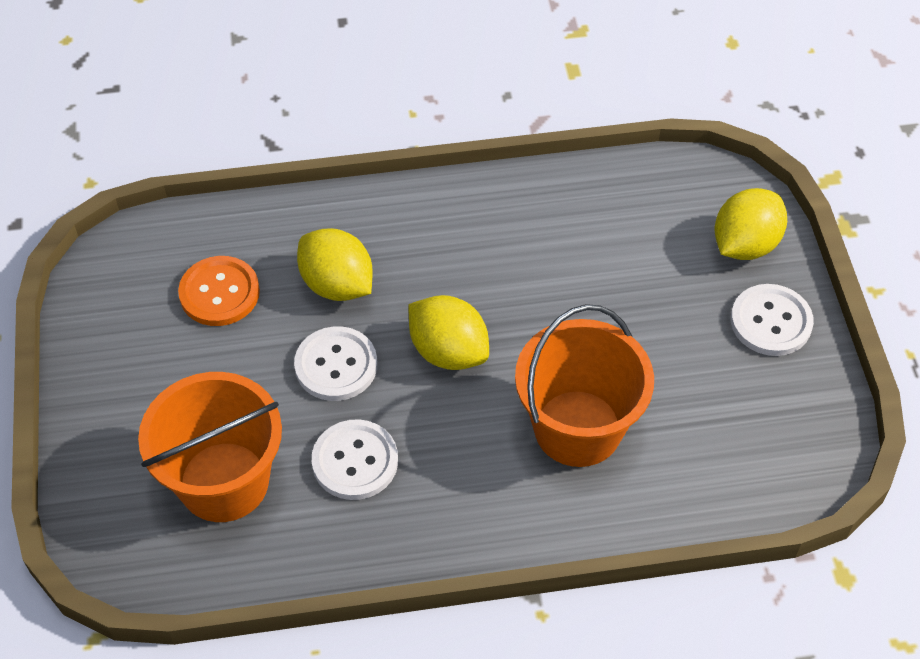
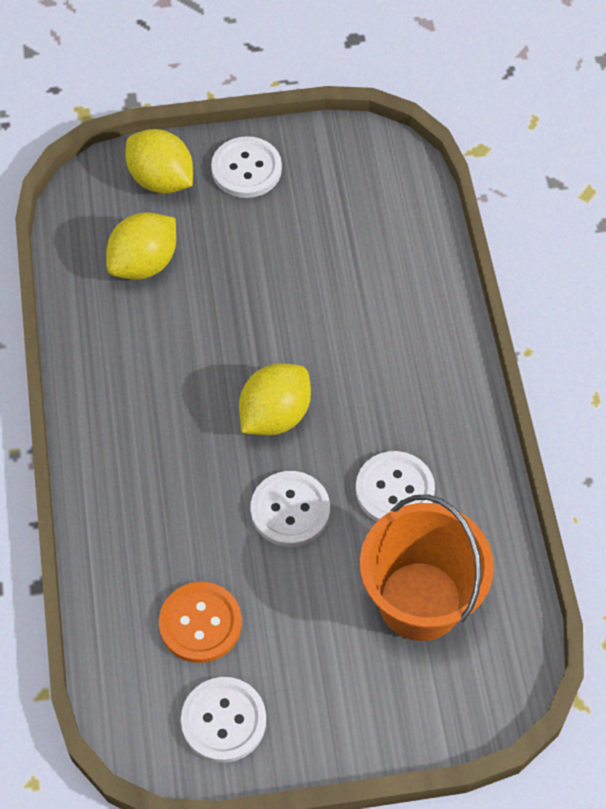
camera: 90 degrees left, 5 degrees up
yellow lemon [297,228,373,301] -> yellow lemon moved to [106,212,176,280]
orange bucket [515,304,654,467] -> none
none -> white button [181,677,266,763]

